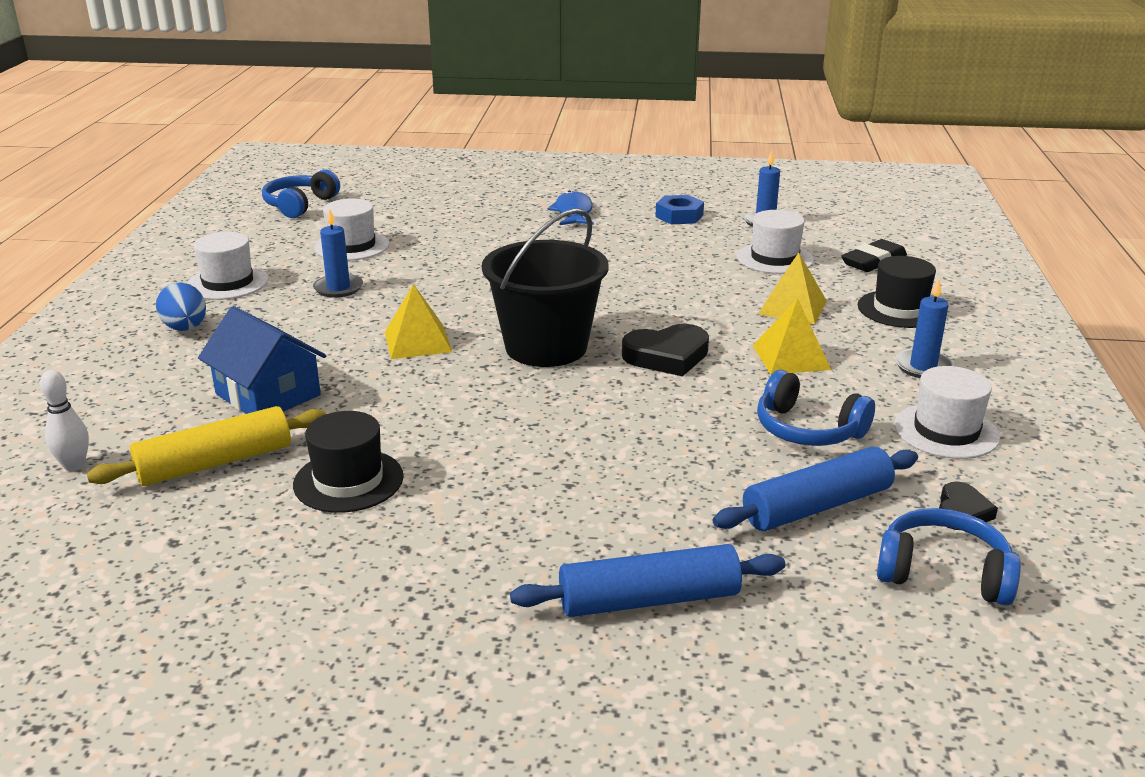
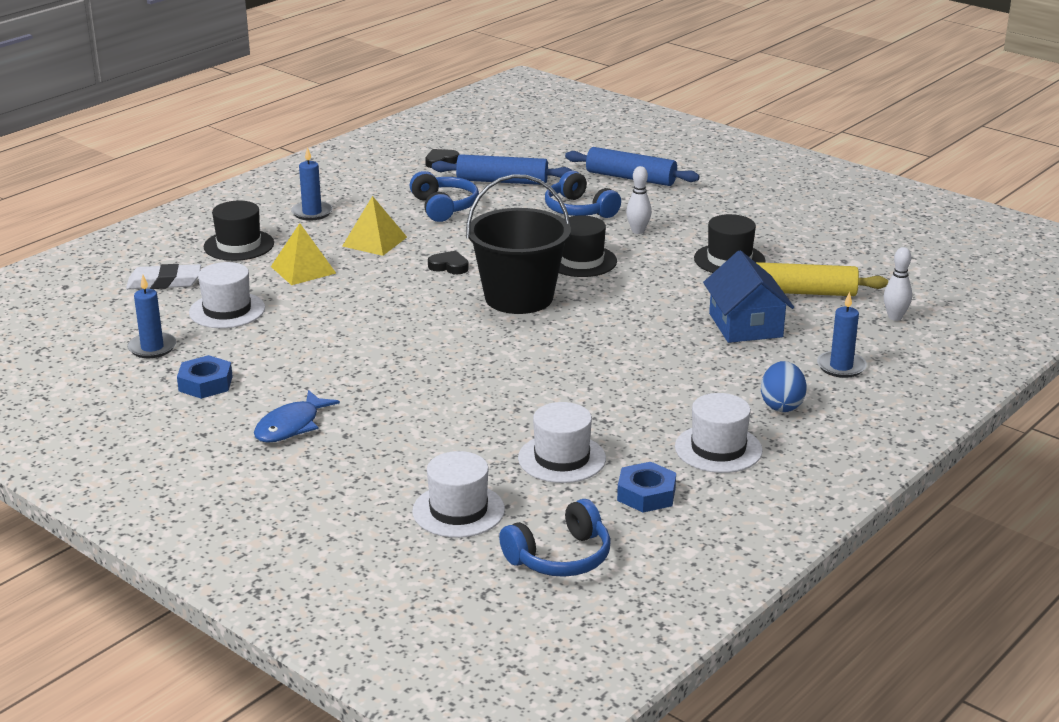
camera: 145 degrees left, 0 degrees up
blue candle [313,208,363,298] -> blue candle moved to [817,292,867,378]
yellow pyramid [385,284,452,359] -> none
black heart [622,324,709,376] -> black heart [428,251,469,274], size x0.59
black eraser [841,239,907,272] -> white eraser [126,264,201,289]
blue headphones [877,508,1021,606] -> blue headphones moved to [545,171,621,218]
white hat [894,366,1000,459] -> white hat moved to [412,451,505,538]
none -> black hat [559,215,617,277]
none -> blue nut [617,462,676,512]
none -> white bowling pin [626,166,652,234]

